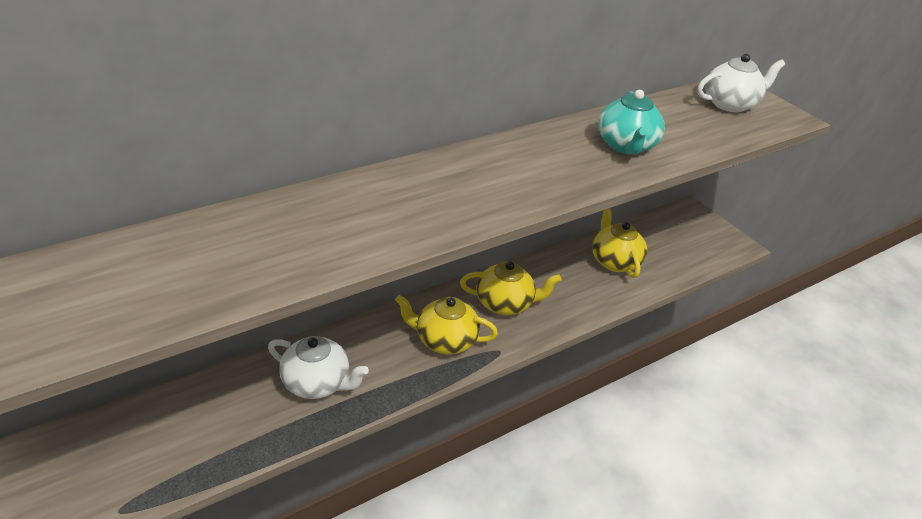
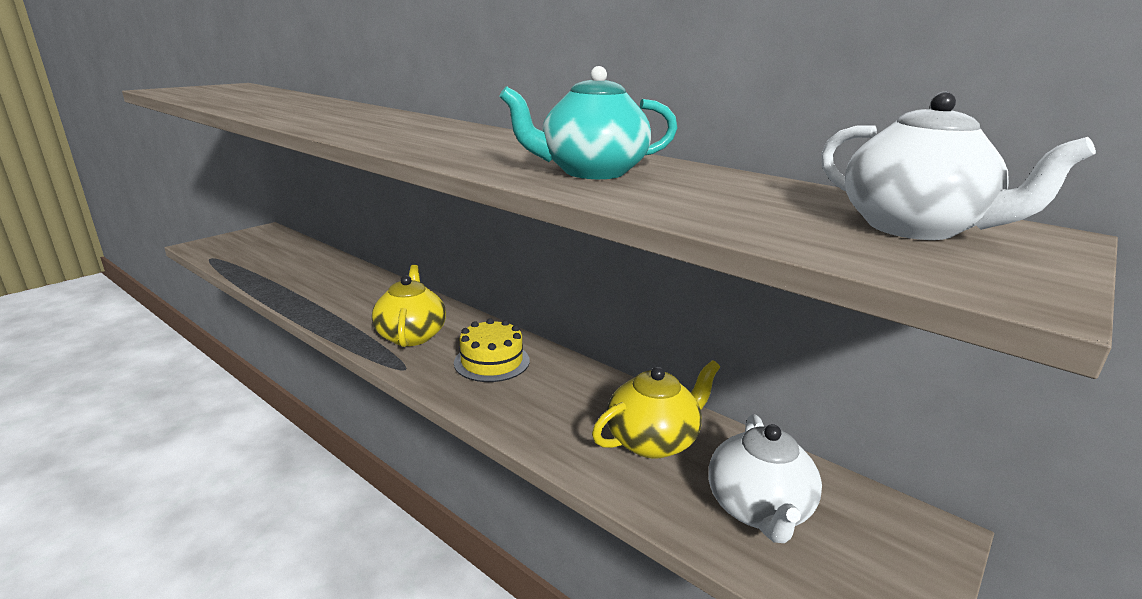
camera: 75 degrees right, 15 degrees down
white teapot [268,336,369,399] -> white teapot moved to [709,414,822,543]
yellow teapot [460,261,561,315] -> yellow cake [454,318,530,382]

